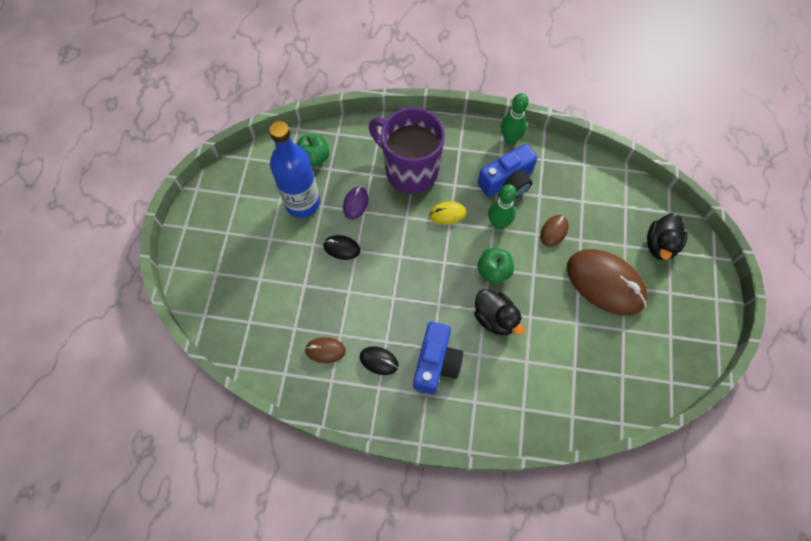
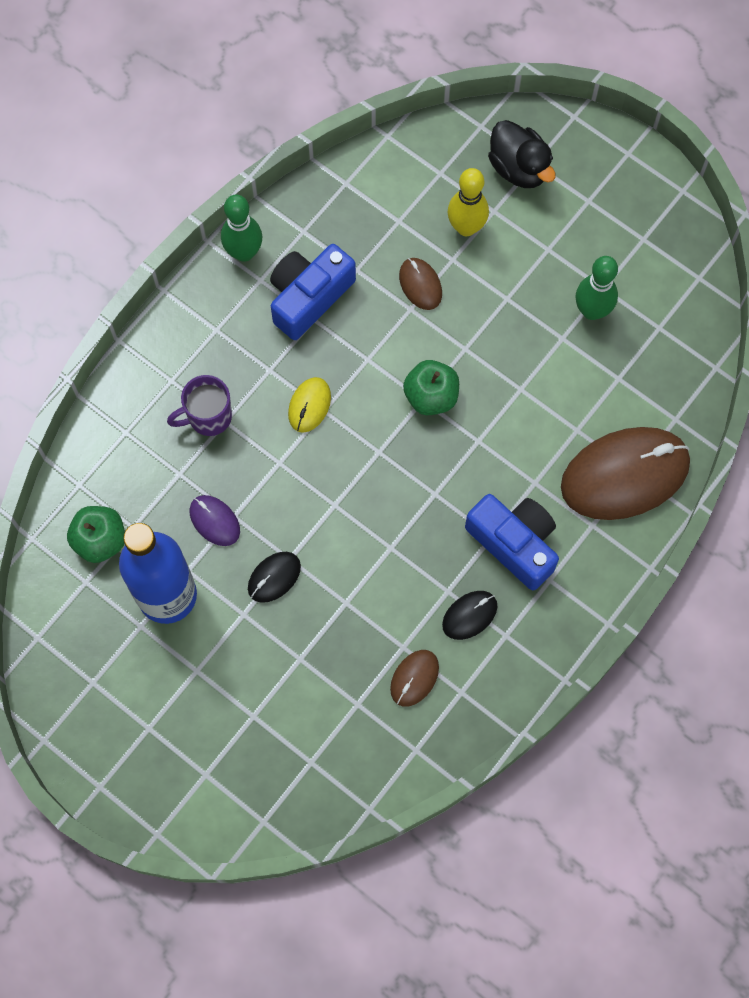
camera: 60 degrees left, 5 degrees up
purple mug [369,107,445,194] -> purple mug [167,375,232,436], size x0.49
black duck [474,289,525,335] -> none
blue camera [478,144,538,198] -> blue camera turned 135 degrees counterclockwise [270,244,356,340]
green bowling pin [488,184,517,229] -> green bowling pin moved to [576,256,618,320]
brown mouse [567,249,648,316] -> brown mouse moved to [561,427,690,520]
none -> yellow bowling pin [448,168,489,236]

